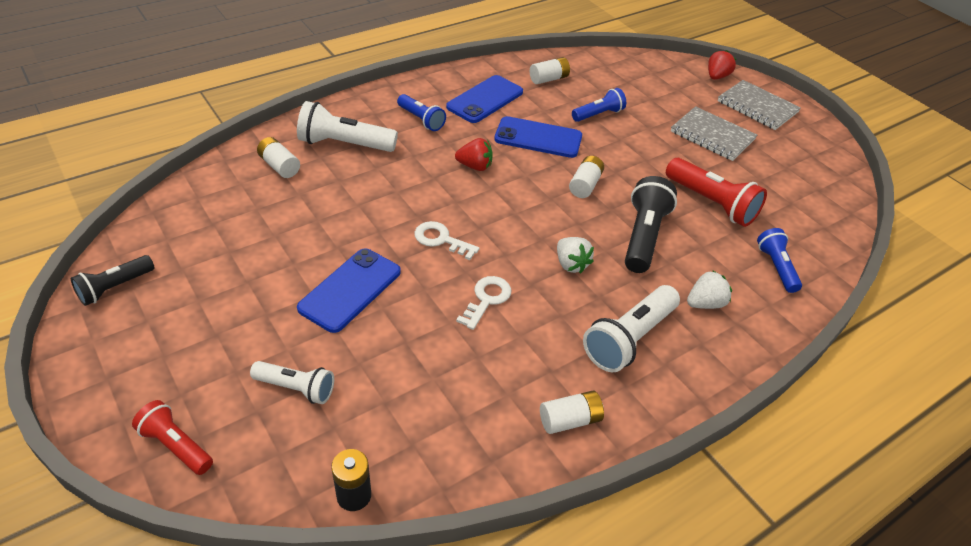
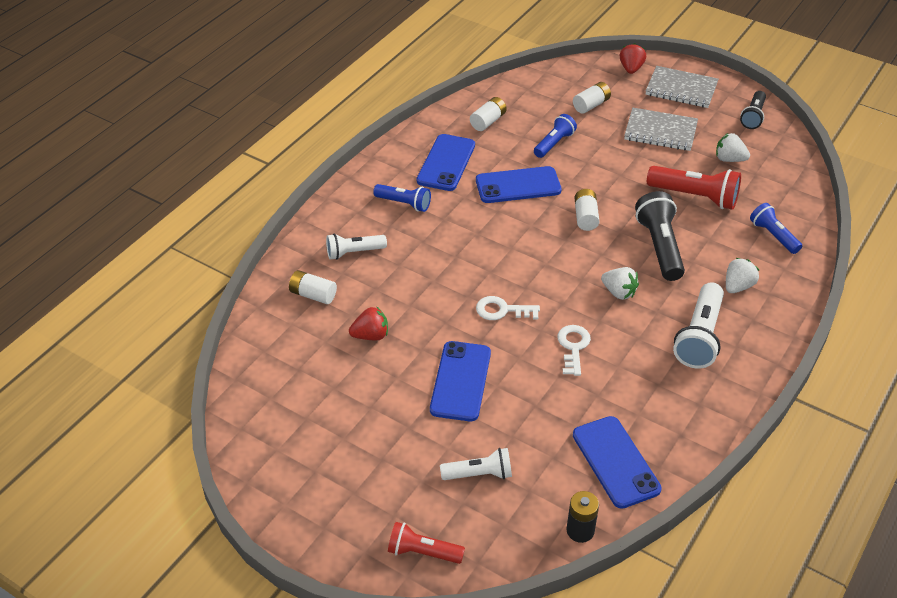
camera: 20 degrees left, 0 degrees up
black flashlight [71,255,154,306] -> black flashlight moved to [740,91,766,129]
white flashlight [297,101,398,152] -> white flashlight [326,234,387,260], size x0.63
red strawberry [455,138,493,171] -> red strawberry moved to [349,306,388,340]
white battery [540,390,604,434] -> white battery moved to [573,82,611,114]
none -> blue phone [573,416,662,509]
none -> white strawberry [716,133,750,162]

